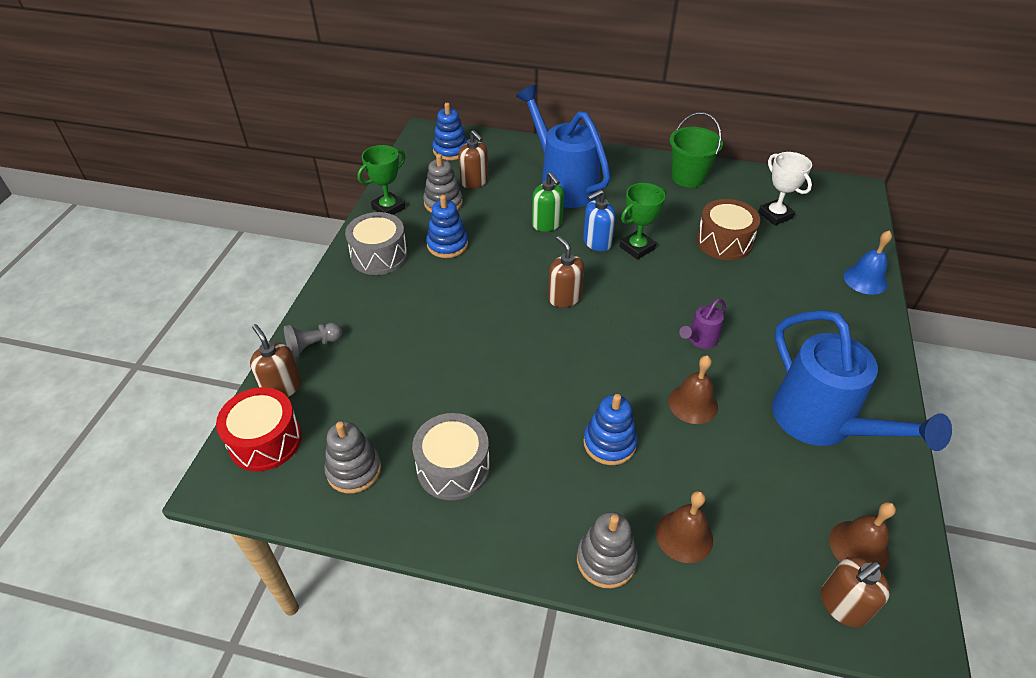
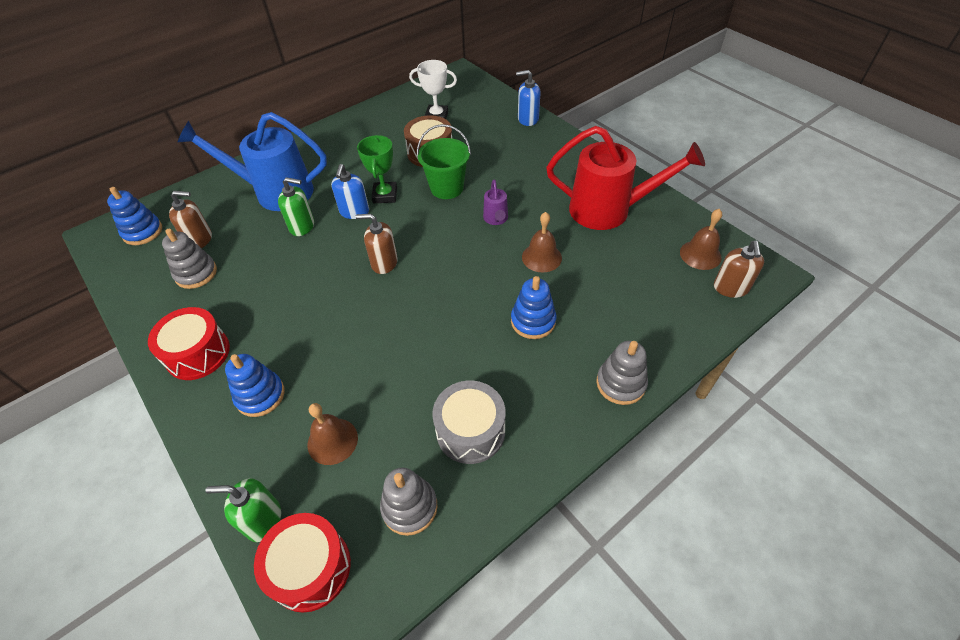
camera: 50 degrees left, 5 degrees up
brown soap dispenser [250,324,301,397] -> green soap dispenser [205,478,281,542]
grey pawn [284,323,342,358] -> none
grey drum [345,212,408,275] -> red drum [148,307,230,380]
green trophy [357,145,406,215] -> none
blue stacking toy [426,195,468,258] -> blue stacking toy moved to [225,354,285,417]
brown bell [656,491,713,563] -> brown bell moved to [308,403,358,465]
green bucket [670,112,723,188] -> green bucket moved to [417,124,471,199]
blue watering can [772,310,952,451] -> red watering can [546,126,705,230]
blue bell [844,230,892,295] -> blue soap dispenser [516,70,540,126]

